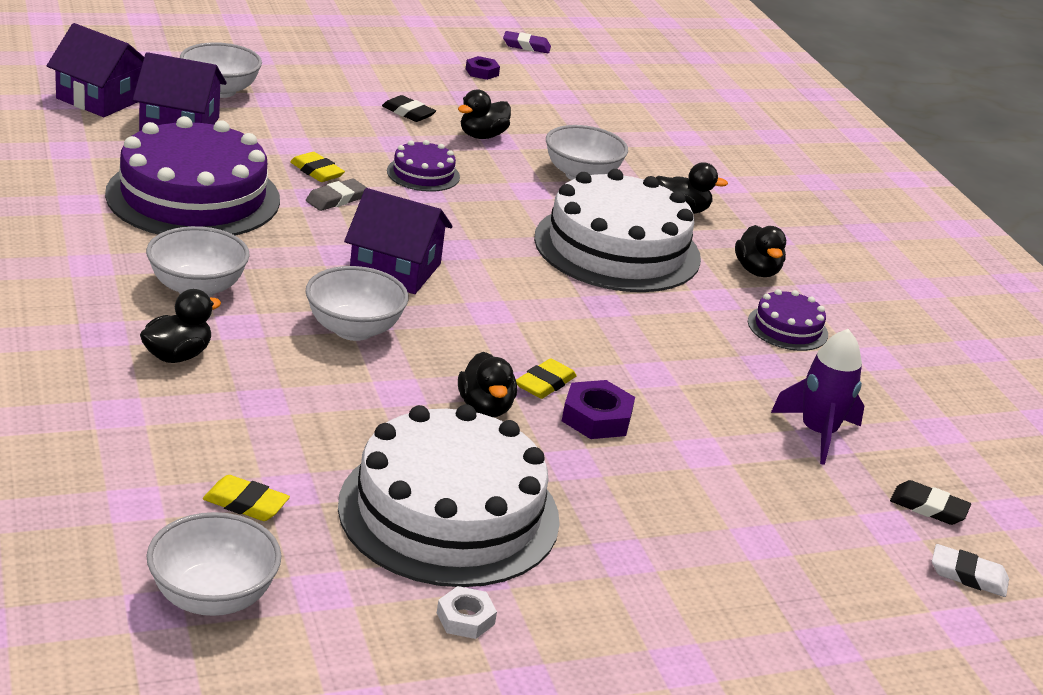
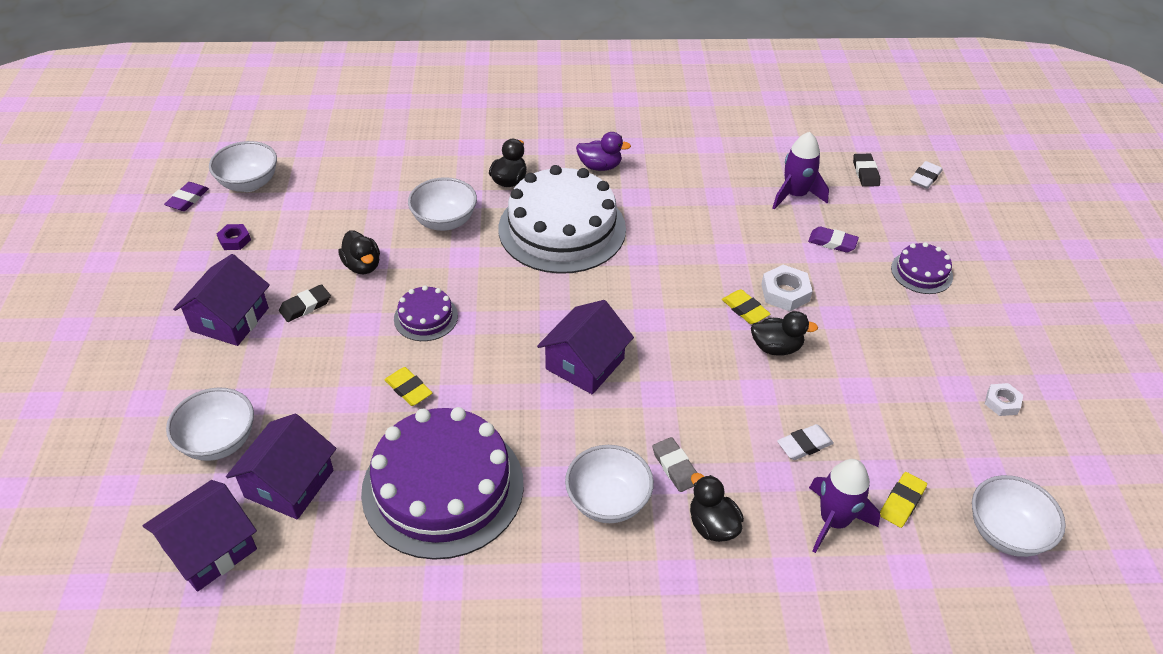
camera: 70 degrees left, 15 degrees up
yellow eraser [290,152,345,182] -> yellow eraser turned 75 degrees clockwise [385,367,433,406]
white bowl [305,266,409,341] -> white bowl moved to [209,141,277,192]
grey eraser [306,179,367,211] -> grey eraser moved to [652,437,697,492]
white cake [338,404,560,587] -> none
purple nut [562,380,635,439] -> white nut [761,265,812,311]
black duck [735,225,786,277] -> purple duck [576,132,631,171]
purple cake [748,289,828,351] -> purple cake moved to [891,242,953,294]
black eraser [890,480,971,525] -> black eraser turned 45 degrees counterclockwise [853,154,880,187]
none -> purple house [173,254,270,346]
none -> white eraser [777,424,834,460]
none -> purple eraser [808,226,859,253]
none -> purple rocket [809,459,880,553]

